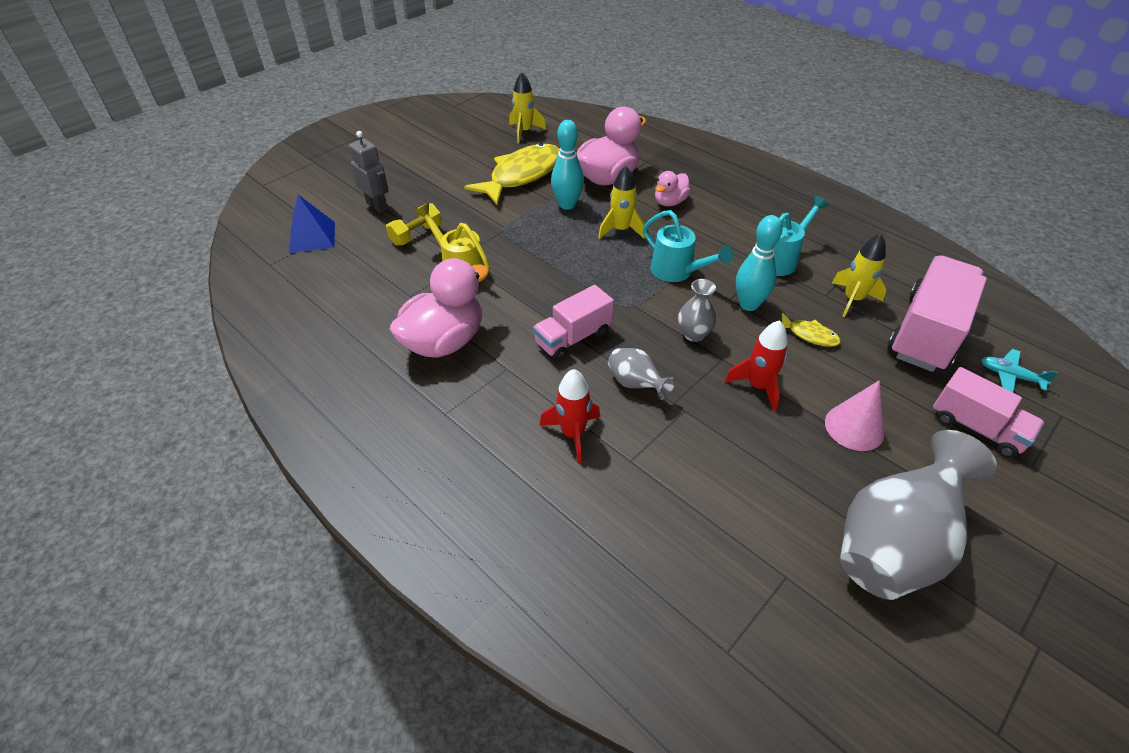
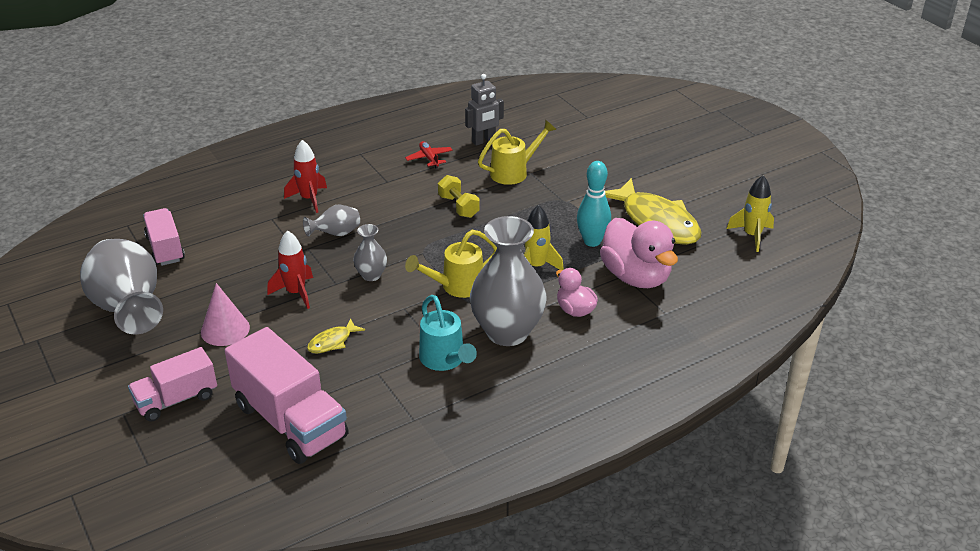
camera: 105 degrees right, 10 degrees down
blue pyramid [289,195,335,253] -> none
grey robot [349,131,389,213] -> grey robot moved to [465,74,504,146]
yellow dumbbell [386,203,442,246] -> yellow dumbbell moved to [438,175,480,218]
pink duck [389,258,489,358] -> red plane [405,141,453,169]
pink truck [533,285,614,361] -> pink truck moved to [143,208,185,266]
turquoise watering can [643,210,733,282] -> yellow watering can [405,230,497,298]
turquoise bowling pin [736,215,782,311] -> none
yellow rocket [832,234,886,317] -> none
turquoise plane [981,349,1059,392] -> none
none -> grey vase [470,216,546,346]

